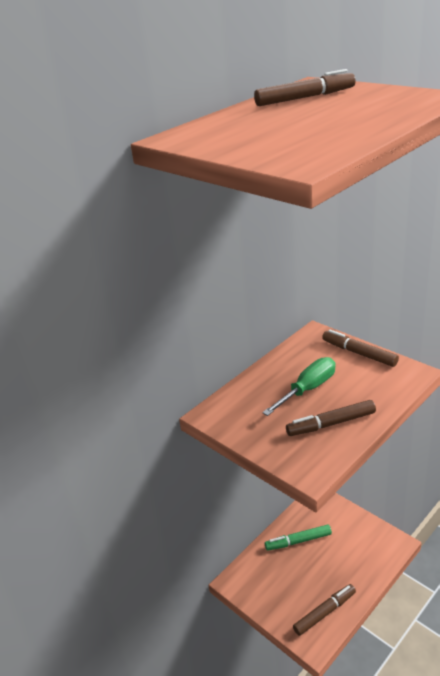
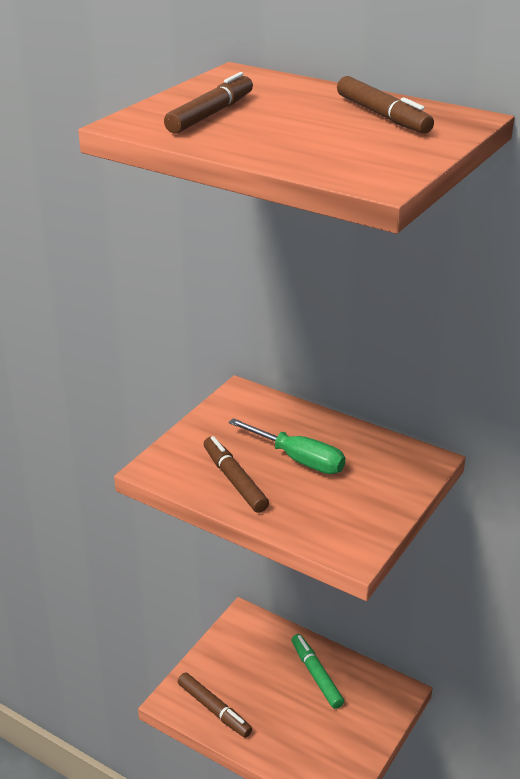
camera: 75 degrees right, 0 degrees up
brown marker [322,330,399,367] -> brown marker moved to [164,72,253,134]

